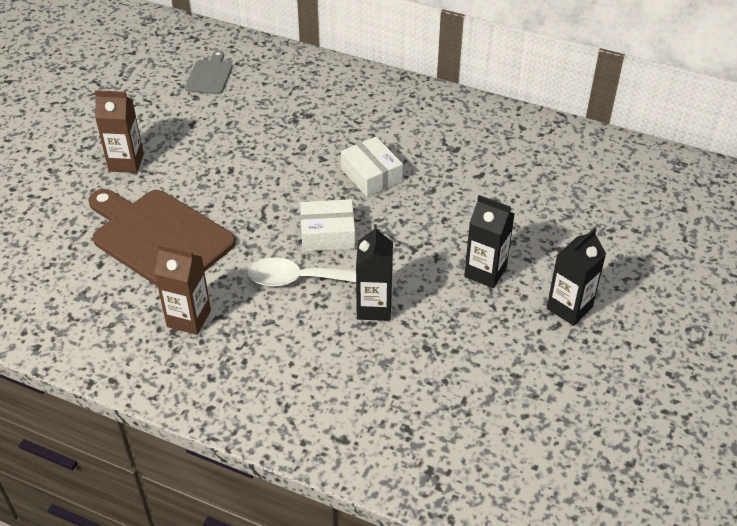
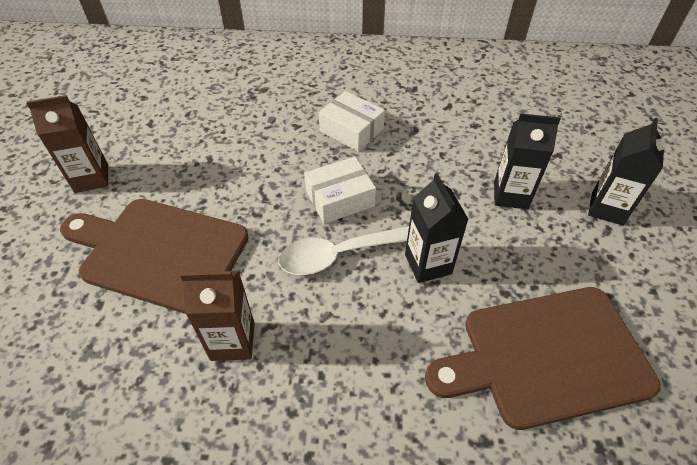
camera: 20 degrees left, 5 degrees up
grey cutting board [185,51,233,94] -> none
none -> brown cutting board [425,287,661,430]

